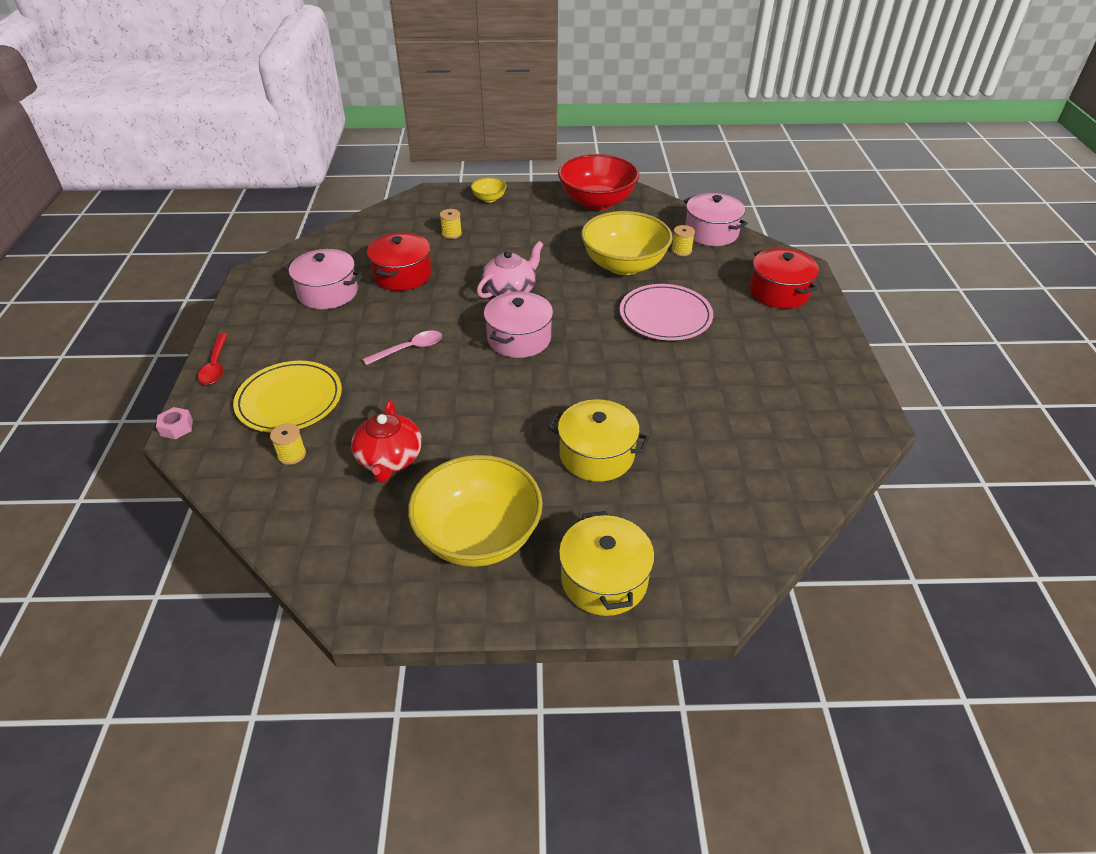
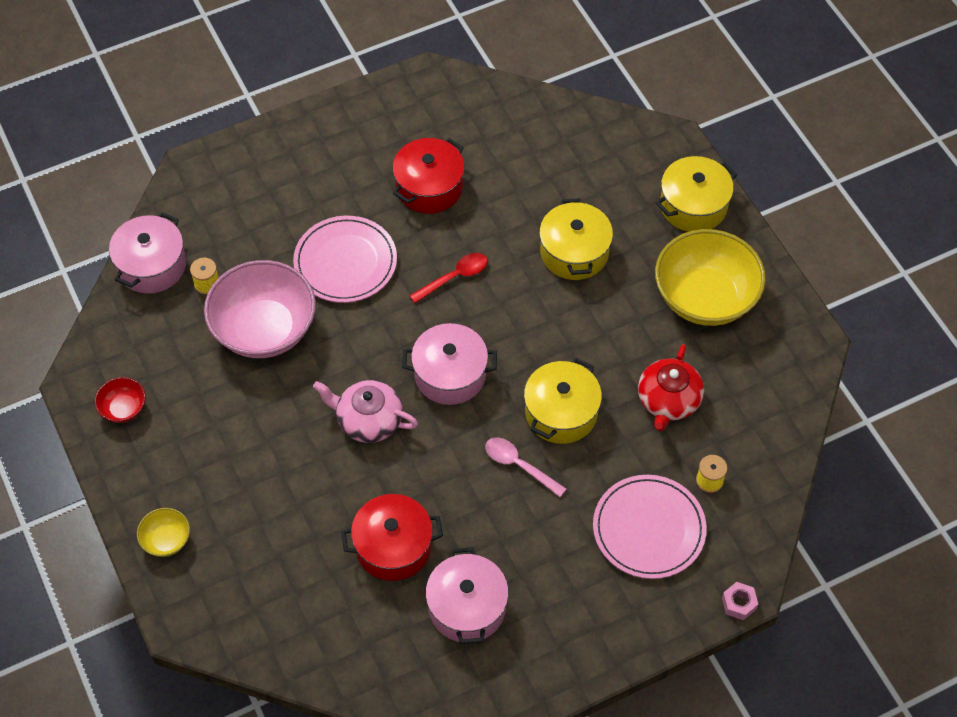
camera: 115 degrees left, 15 degrees up
red spoon [198,333,228,385] -> red spoon moved to [409,253,487,303]
yellow plate [233,361,342,432] -> pink plate [593,475,707,579]
red teapot [351,400,422,483] -> red teapot turned 135 degrees clockwise [638,344,704,431]
yellow spool [440,209,462,239] -> none
red bowl [558,154,639,210] -> red bowl [95,377,146,423], size x0.45
yellow bowl [581,211,673,275] -> pink bowl [204,260,316,358]
red pot [750,248,819,309] -> red pot moved to [393,138,464,214]
none -> yellow pot [524,358,602,444]

